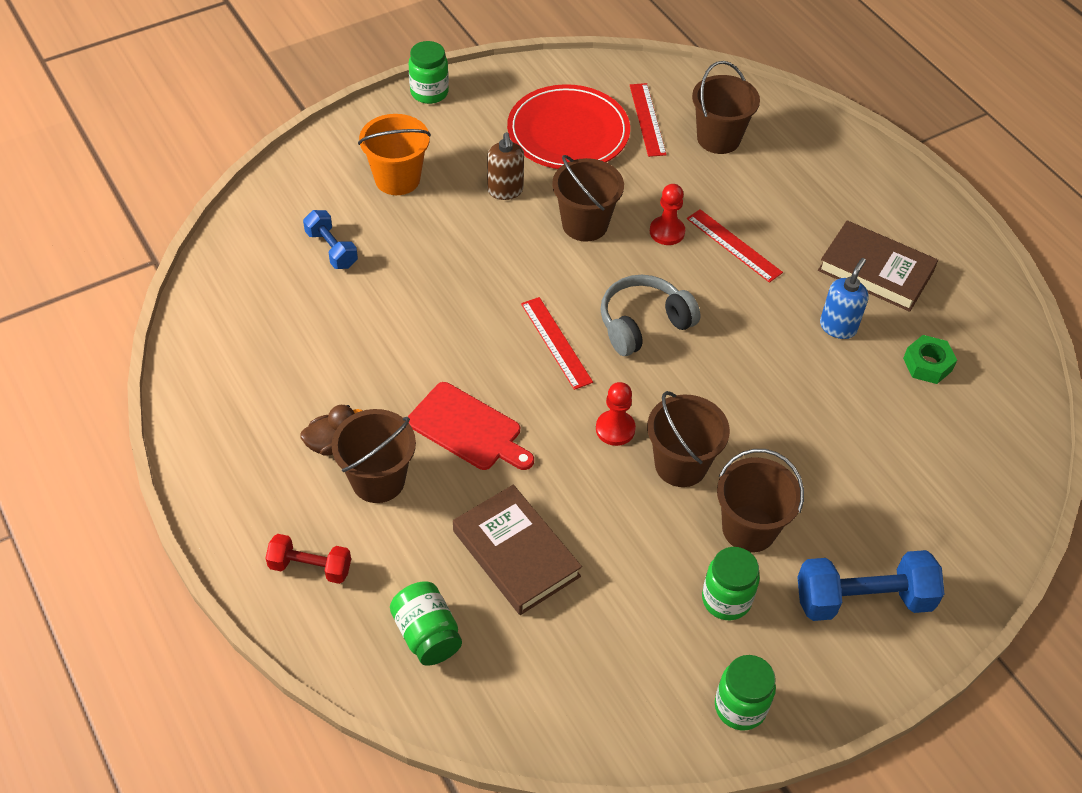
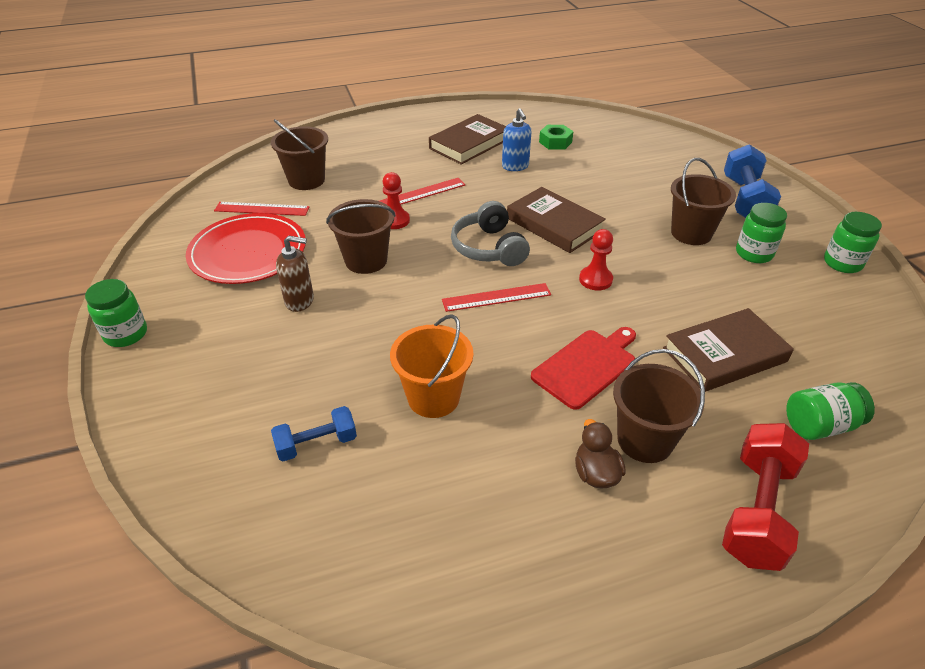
camera: 75 degrees left, 10 degrees down
red dumbbell [265,534,351,584] -> red dumbbell [722,423,809,571], size x1.67
orange bucket [358,114,431,195] -> orange bucket moved to [390,314,473,418]
brown bucket [647,391,730,487] -> none
blue soap dispenser [820,258,869,339] -> blue soap dispenser turned 150 degrees counterclockwise [502,108,532,171]
none -> brown book [507,187,606,253]

